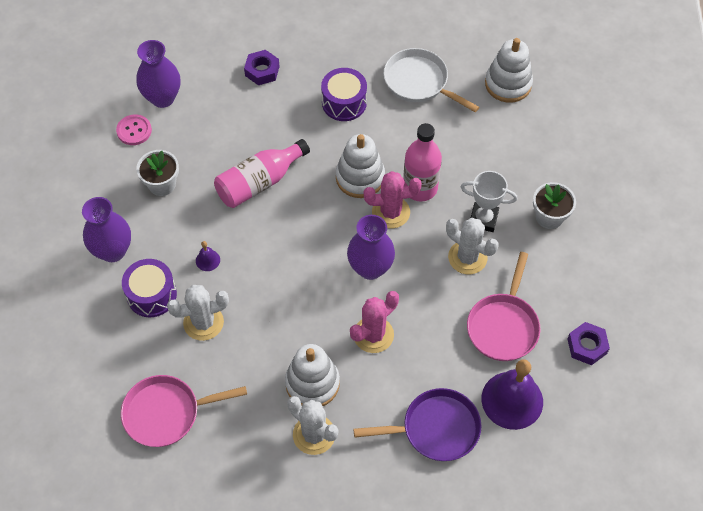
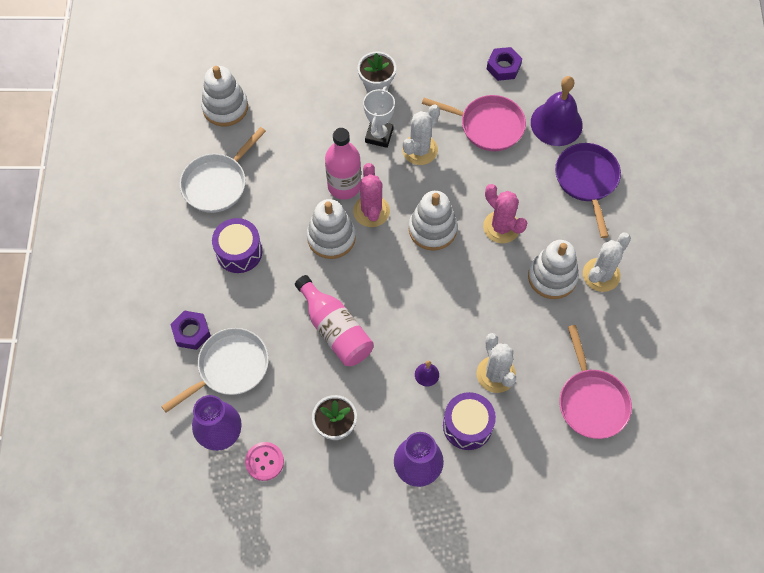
camera: 90 degrees left, 5 degrees up
purple vase [347,215,395,280] -> white stacking toy [409,191,458,251]
none -> white pan [161,328,269,413]

